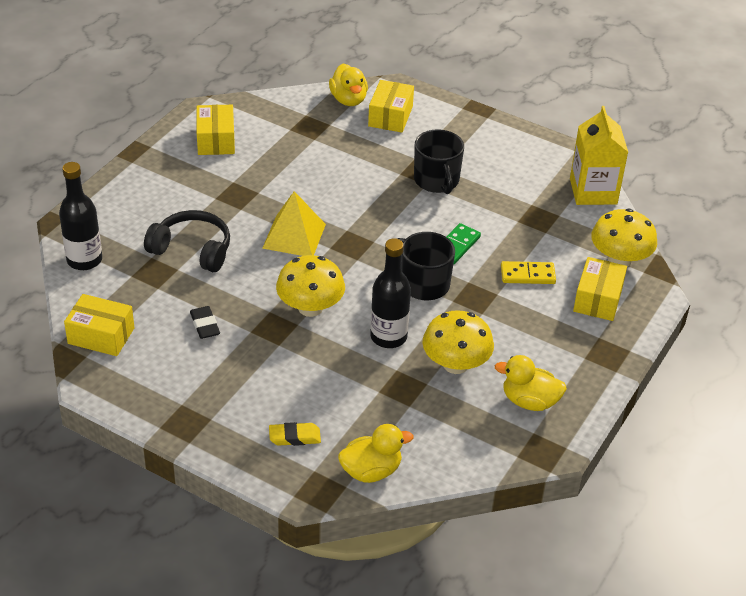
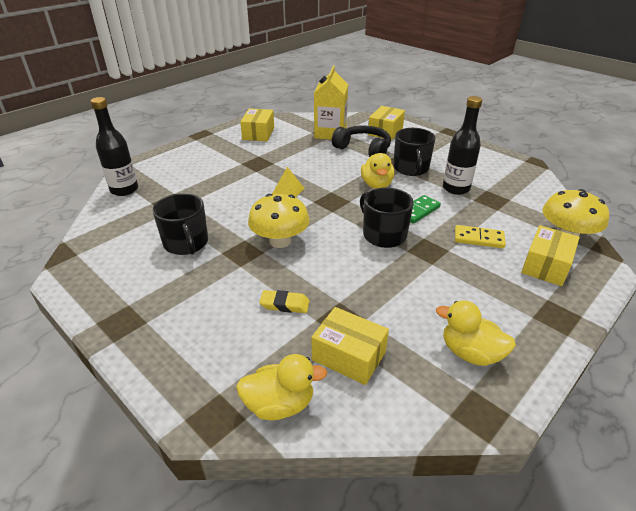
camera: 15 degrees right, 5 degrees down
yellow box [64,294,134,356] -> yellow box moved to [312,307,389,385]
black headphones [144,210,230,272] -> black headphones moved to [332,125,391,157]
black eraser [190,306,220,339] -> black mug [152,193,208,255]
yellow pyramid [262,191,326,256] -> yellow pyramid [272,167,305,197], size x0.59
yellow eraser [269,422,321,446] -> yellow eraser moved to [259,290,310,313]
yellow duck [329,64,368,106] -> yellow duck moved to [361,153,395,189]
black bottle [370,238,411,348] -> black bottle moved to [443,96,482,195]
yellow mushroom [422,310,494,374] -> none
yellow carton [570,106,628,205] -> yellow carton moved to [314,66,348,140]

